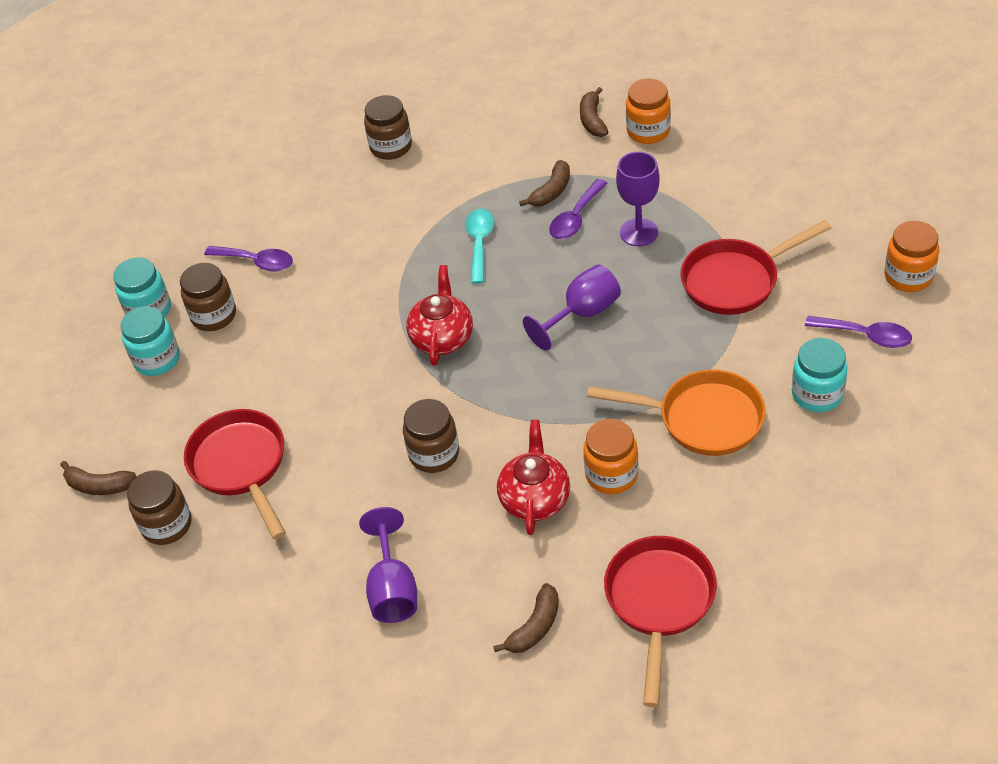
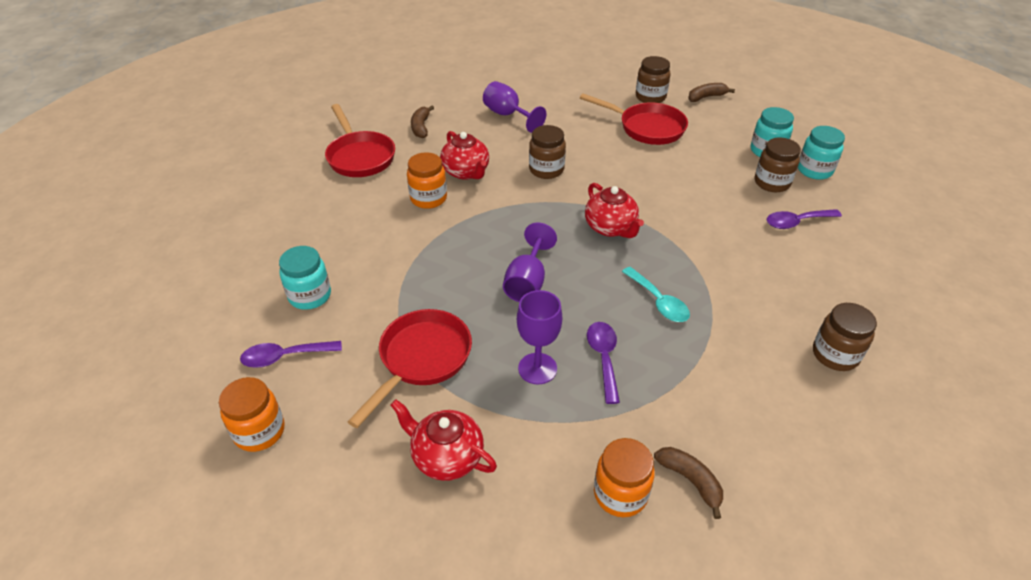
camera: 140 degrees right, 5 degrees down
brown banana [519,160,570,207] -> none
orange pan [587,369,766,456] -> none
none -> red teapot [390,399,497,481]

